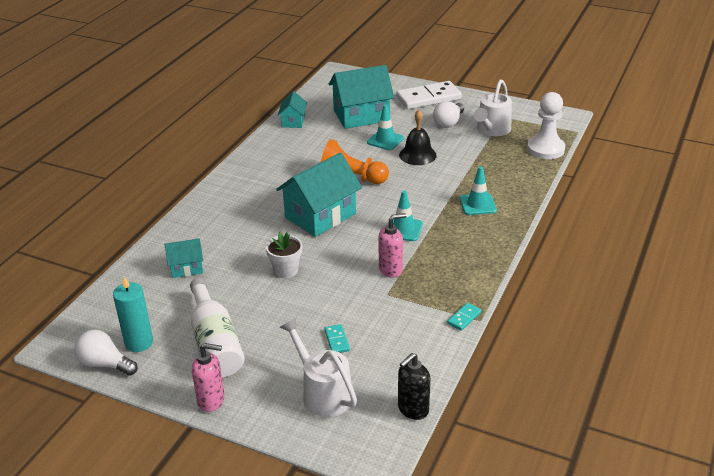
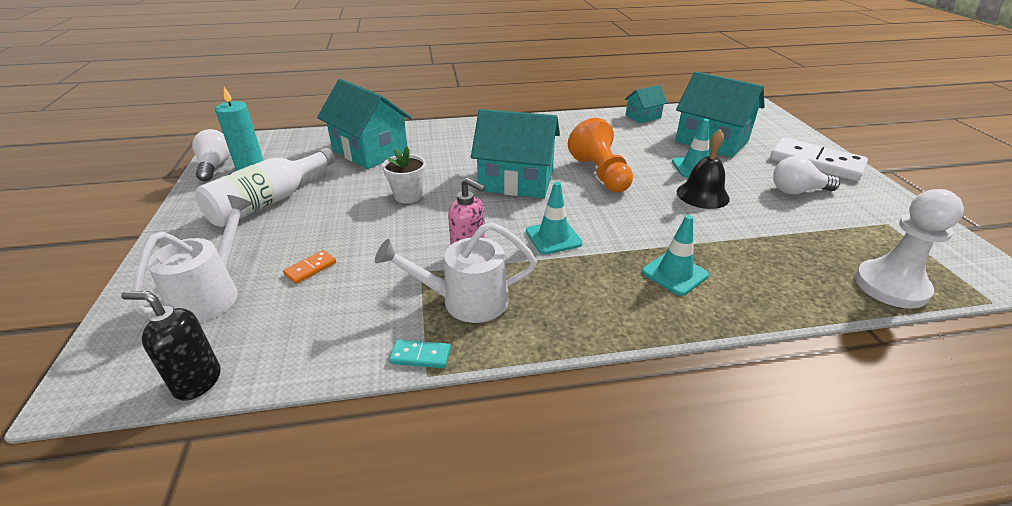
camera: 55 degrees right, 0 degrees up
turquoise house [165,238,203,278] -> turquoise house [317,79,412,169], size x1.93
pink soap dispenser [192,343,225,412] -> none
turquoise domino [324,324,350,353] -> orange domino [283,250,336,284]
white watering can [474,79,512,136] -> white watering can moved to [375,222,537,323]

